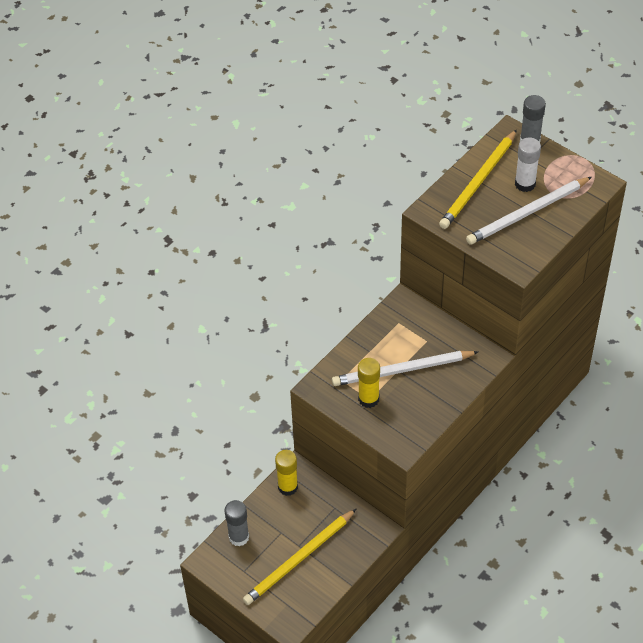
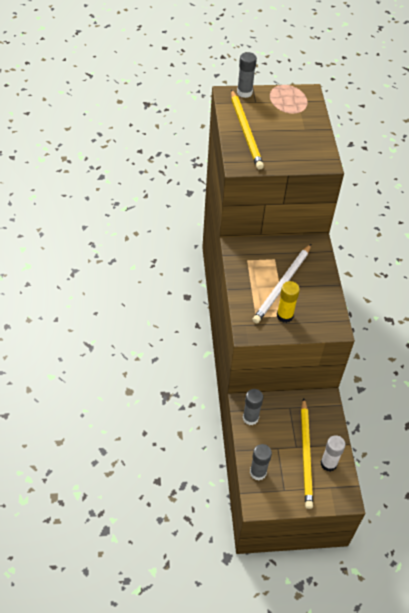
camera: 50 degrees left, 0 degrees up
yellow glue stick [275,450,298,496] -> grey glue stick [243,389,263,425]
white pencil [466,177,592,245] -> none
white glue stick [515,138,541,192] -> white glue stick moved to [321,435,346,472]

